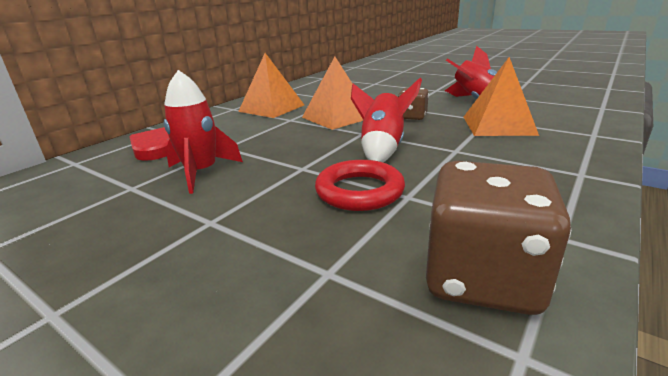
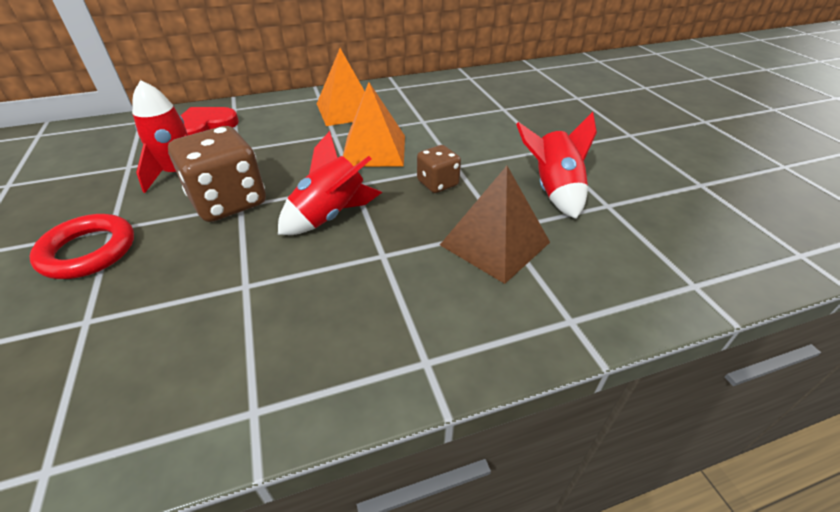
camera: 35 degrees right, 15 degrees up
red ring [315,160,405,211] -> red ring moved to [29,214,134,279]
brown dice [426,161,571,315] -> brown dice moved to [168,126,266,222]
orange pyramid [464,57,539,136] -> brown pyramid [440,166,550,284]

